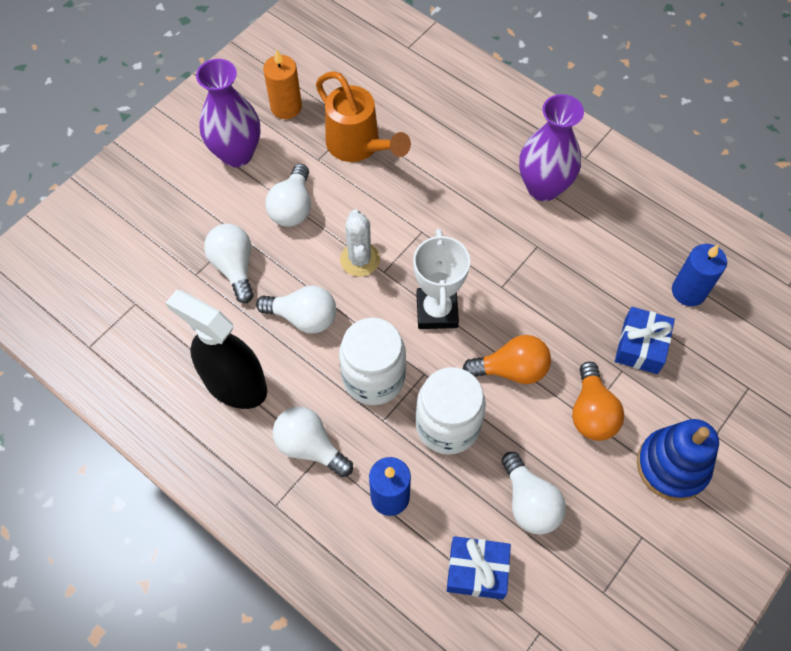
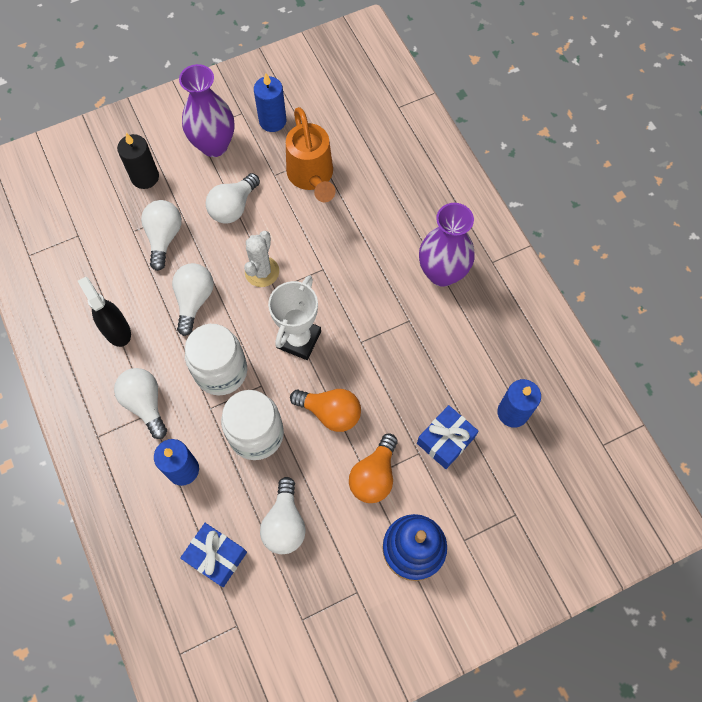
camera: 25 degrees right, 5 degrees up
black spray bottle [166,290,267,409] -> black spray bottle [78,277,131,347], size x0.66
white light bulb [256,285,336,334] -> white light bulb turned 120 degrees counterclockwise [172,263,214,336]
orange candle [263,50,302,119] -> blue candle [254,74,286,132]
none -> black candle [117,133,159,189]

